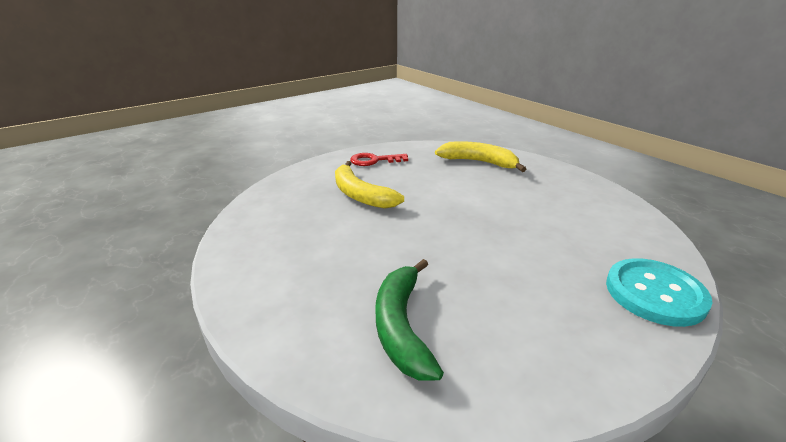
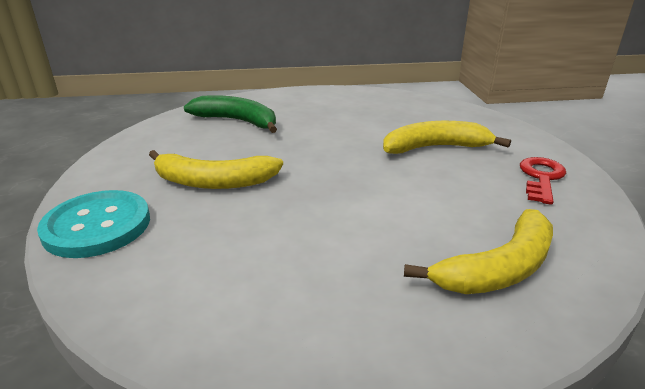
camera: 120 degrees right, 0 degrees up
none -> yellow banana [149,150,283,189]

